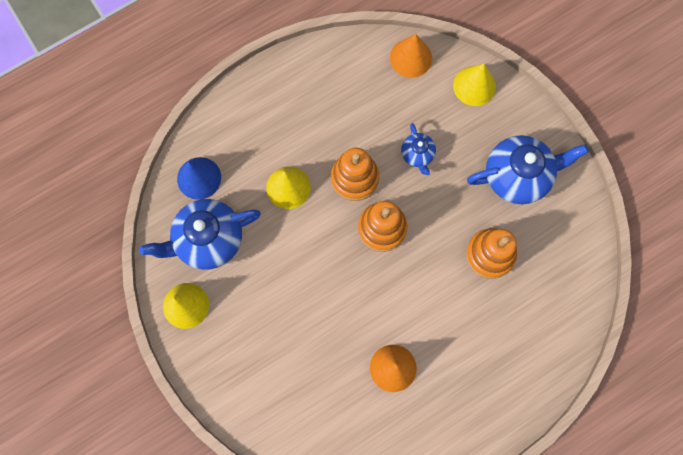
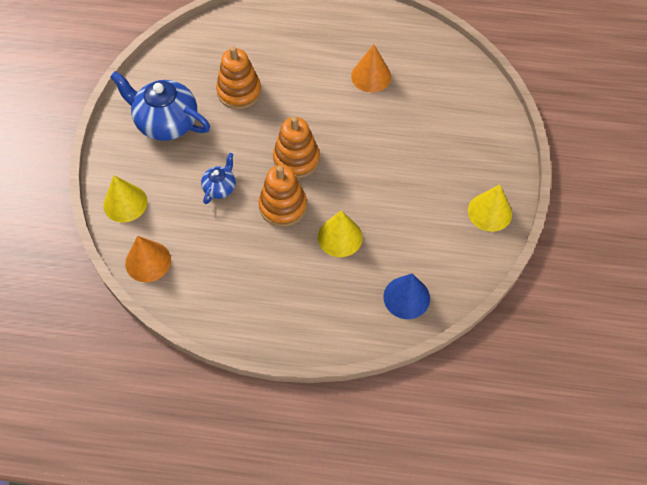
camera: 140 degrees left, 15 degrees down
blue teapot [139,199,261,270] -> none

